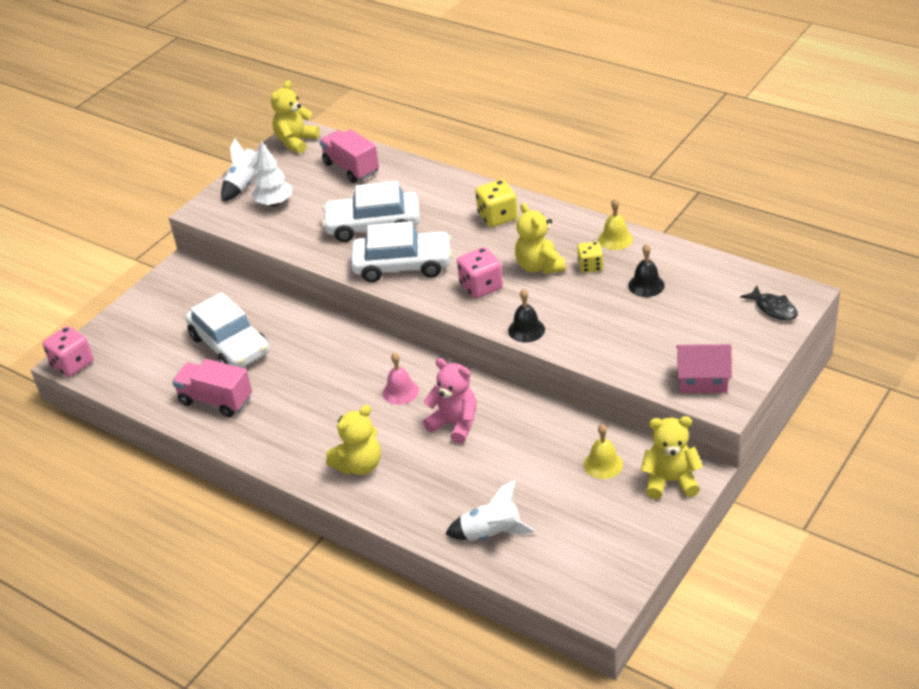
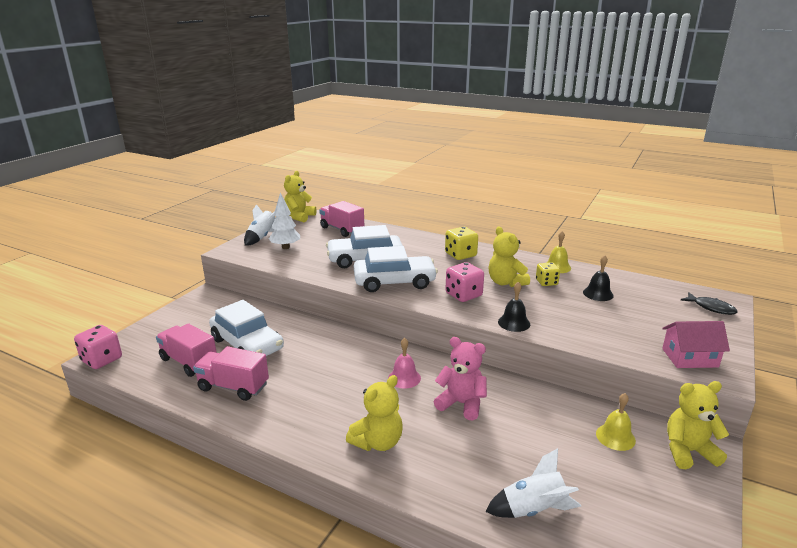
camera: 10 degrees left, 15 degrees down
none -> pink truck [156,323,217,377]

